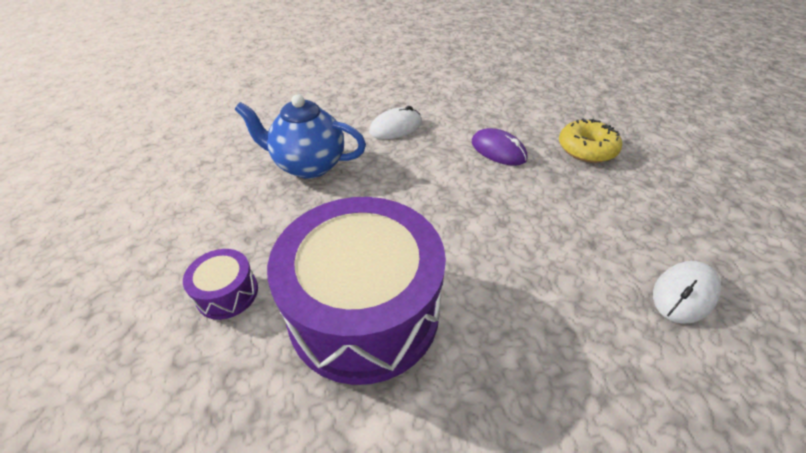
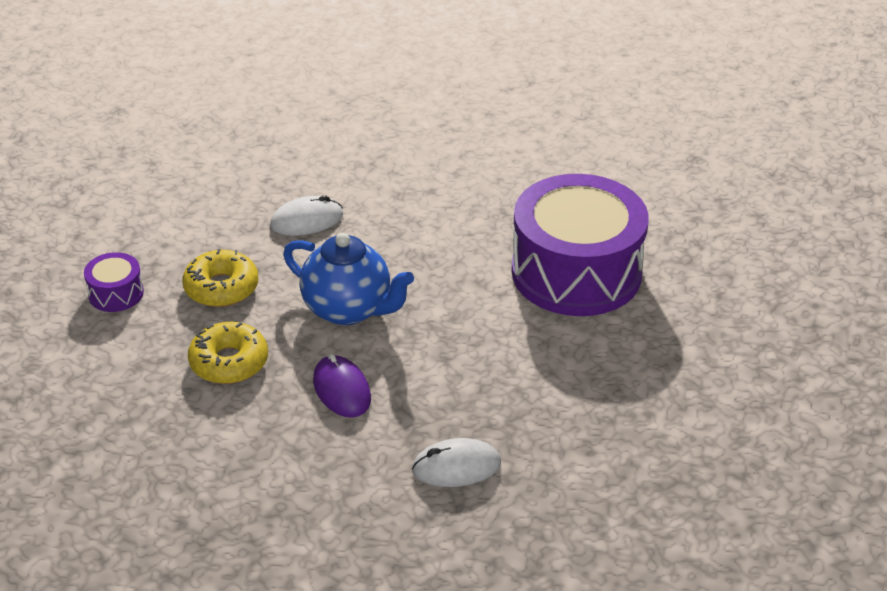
camera: 160 degrees left, 5 degrees down
purple drum [183,249,258,320] -> purple drum moved to [84,252,144,312]
blue teapot [234,94,366,179] -> blue teapot moved to [283,233,414,325]
none -> yellow donut [182,249,258,307]

